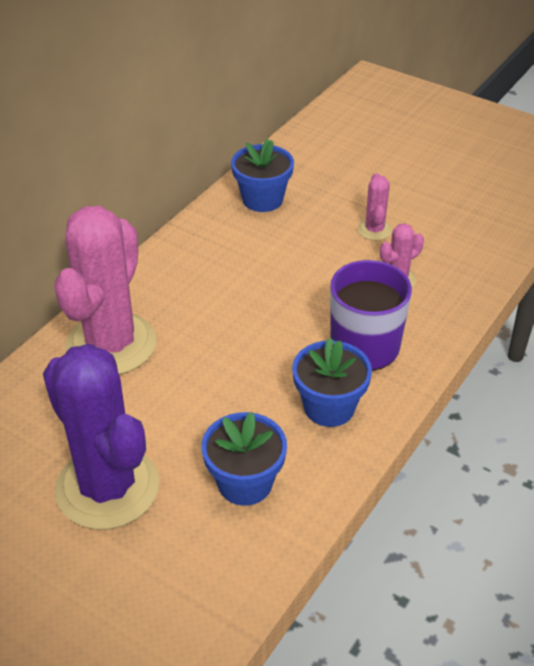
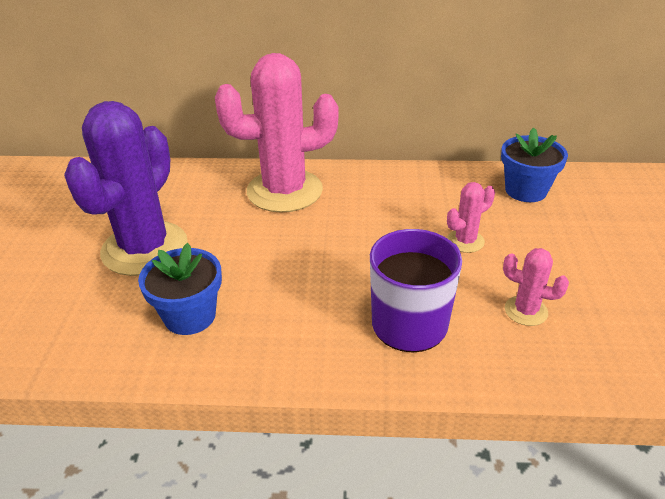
camera: 60 degrees right, 5 degrees down
blue flower pot [292,338,372,427] -> none
pink cactus [357,173,392,241] -> pink cactus moved to [447,182,495,253]

